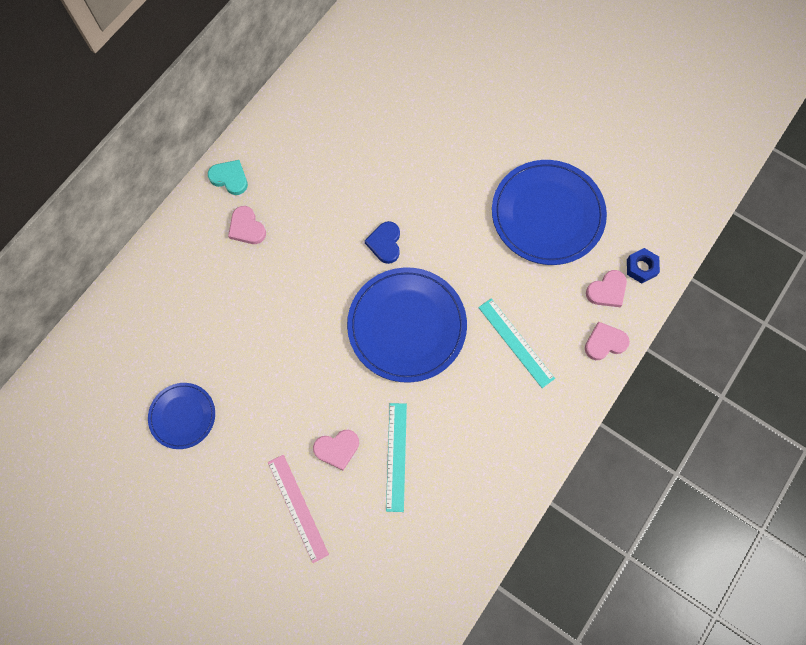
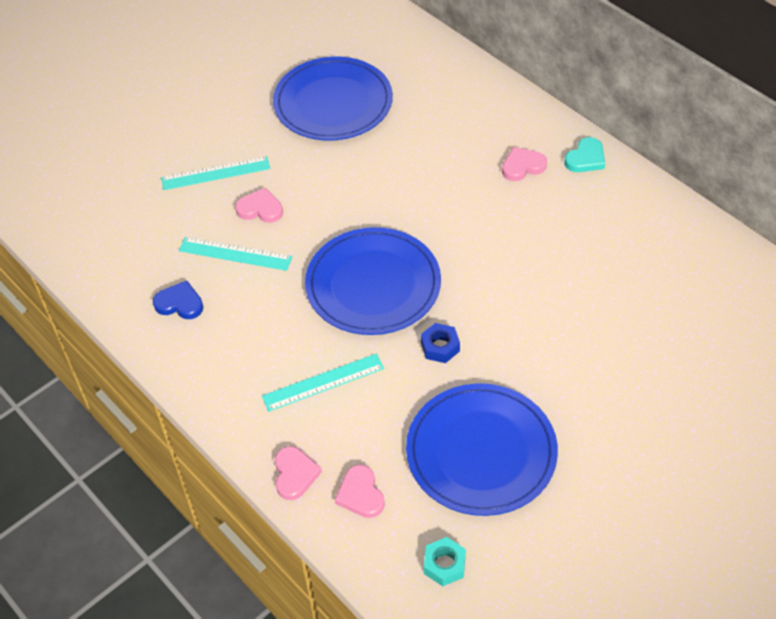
camera: 105 degrees right, 20 degrees down
blue plate [148,383,215,449] -> blue plate [273,57,393,141], size x1.84
pink ruler [268,455,329,563] -> turquoise ruler [161,156,270,190]
pink heart [313,430,359,470] -> pink heart turned 105 degrees clockwise [235,188,283,223]
blue heart [365,221,400,264] -> blue heart moved to [153,280,203,319]
blue nut [627,248,660,283] -> blue nut moved to [421,323,460,363]
none -> turquoise nut [424,537,466,586]

